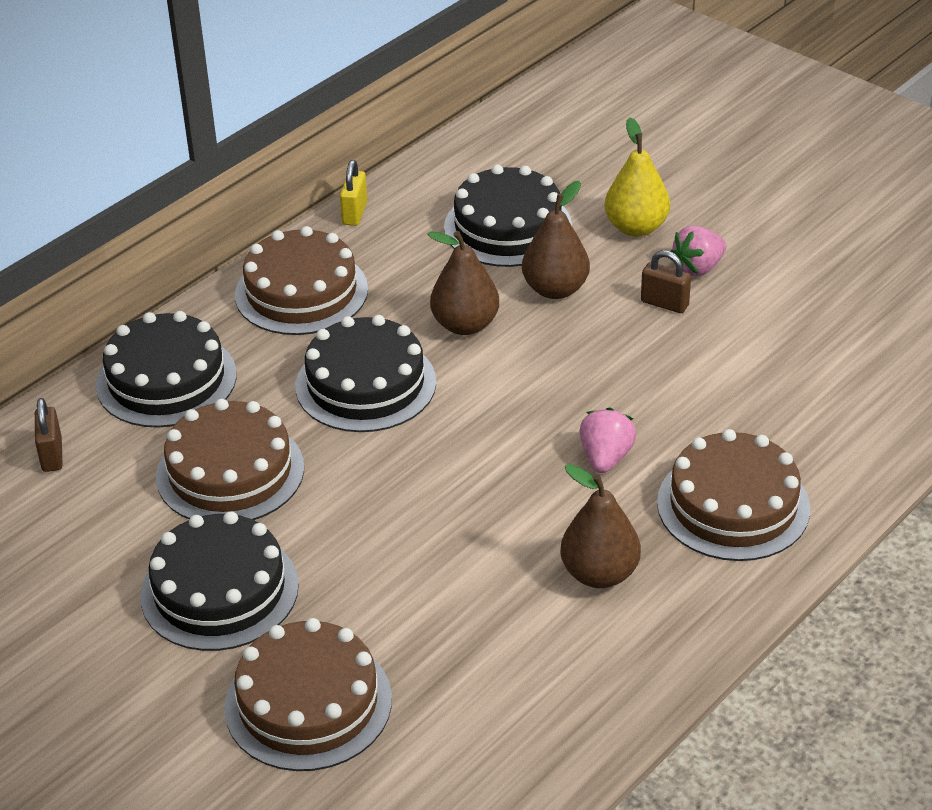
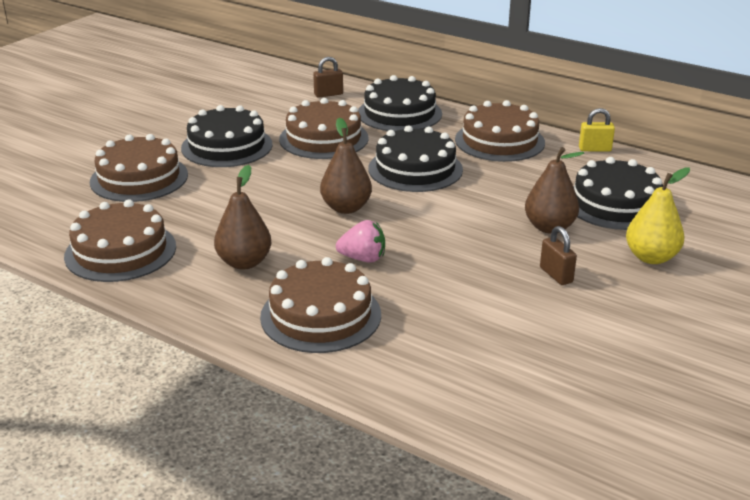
camera: 80 degrees right, 10 degrees down
brown pear [427,231,499,335] -> brown pear moved to [320,117,372,214]
brown padlock [641,250,691,313] -> brown padlock turned 45 degrees counterclockwise [540,226,577,285]
pink strawberry [671,226,727,276] -> none
none -> brown cake [64,200,176,282]

